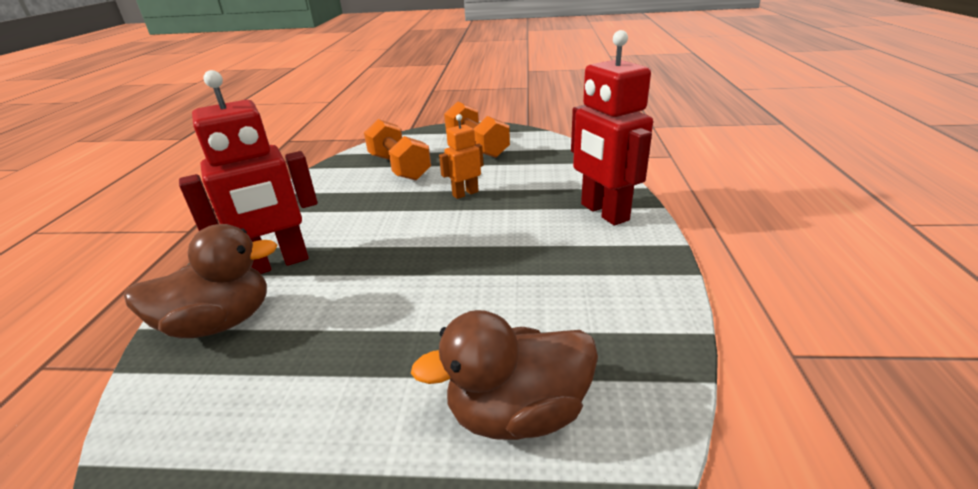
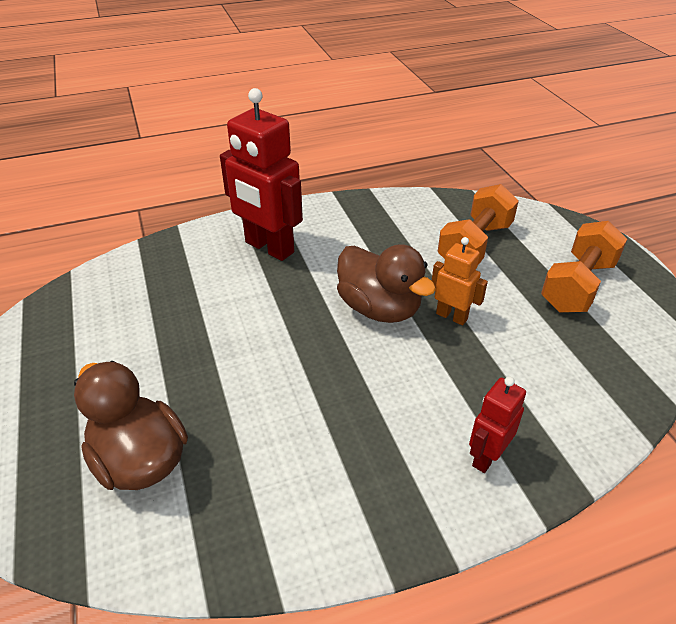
camera: 65 degrees right, 10 degrees up
brown duck [124,224,278,338] -> brown duck moved to [337,244,436,323]
red robot [571,30,653,226] -> red robot [469,376,526,473], size x0.53

